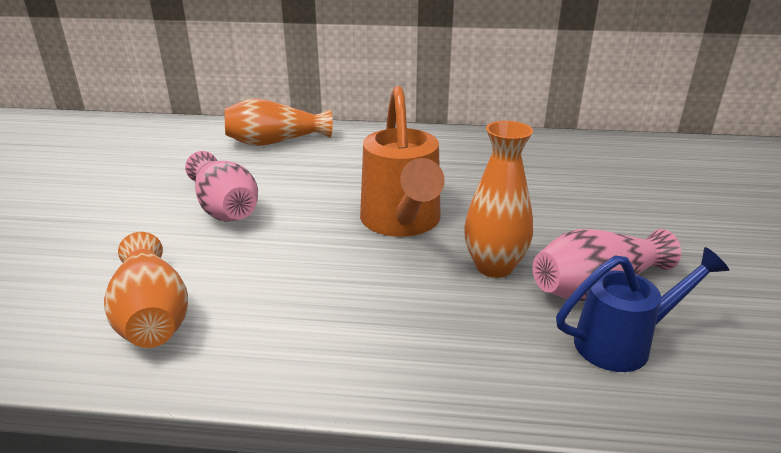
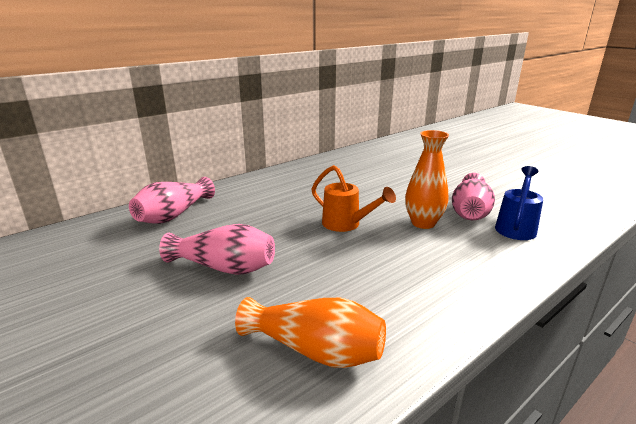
camera: 45 degrees left, 5 degrees down
orange vase [224,99,333,146] -> pink vase [129,177,215,224]
orange watering can [360,86,445,237] -> orange watering can [311,165,396,232], size x0.65

